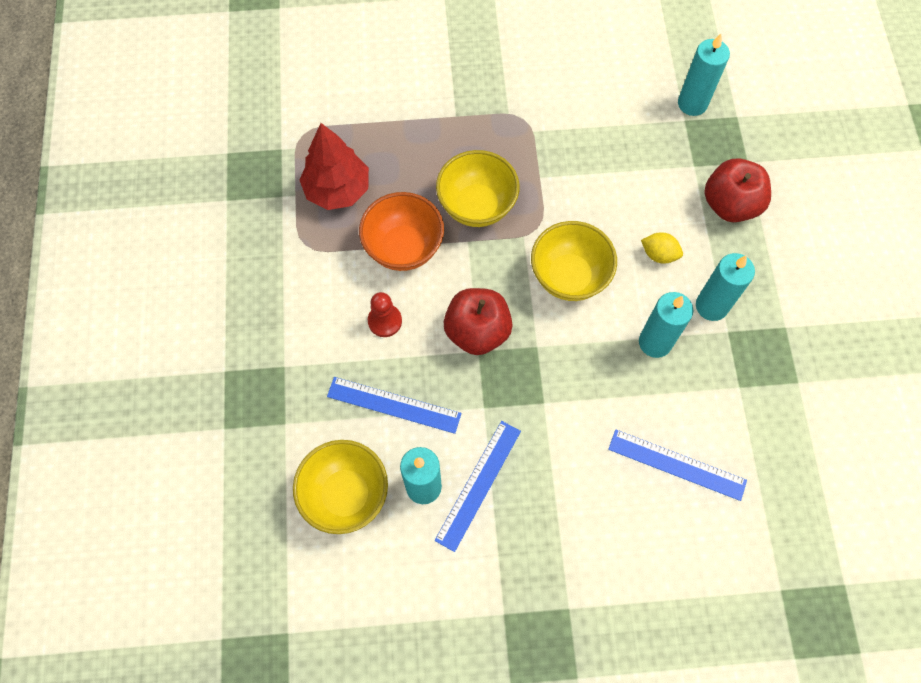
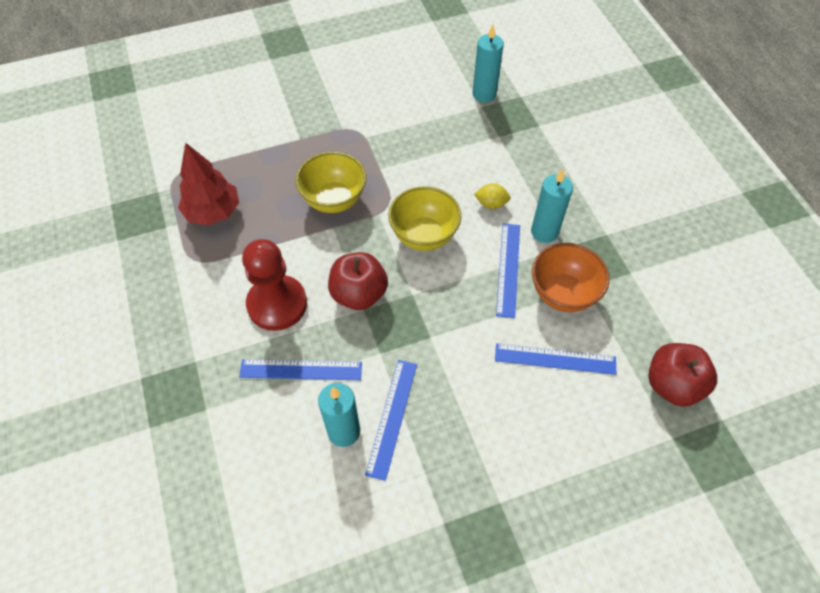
camera: 15 degrees left, 10 degrees down
yellow bowl [293,440,388,534] -> none
orange bowl [359,192,444,271] -> orange bowl moved to [532,243,610,312]
red pawn [368,292,402,337] -> red pawn [242,239,307,331], size x1.98
turquoise candle [639,292,693,358] -> blue ruler [496,223,520,318]
red apple [704,158,771,222] -> red apple moved to [648,343,717,407]

